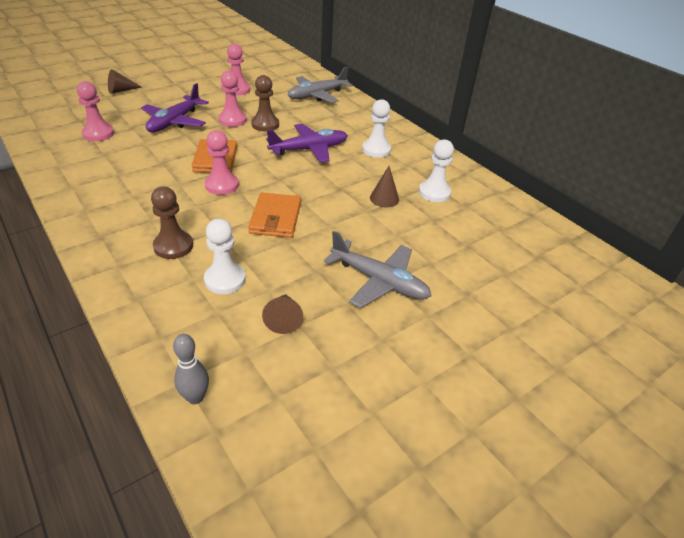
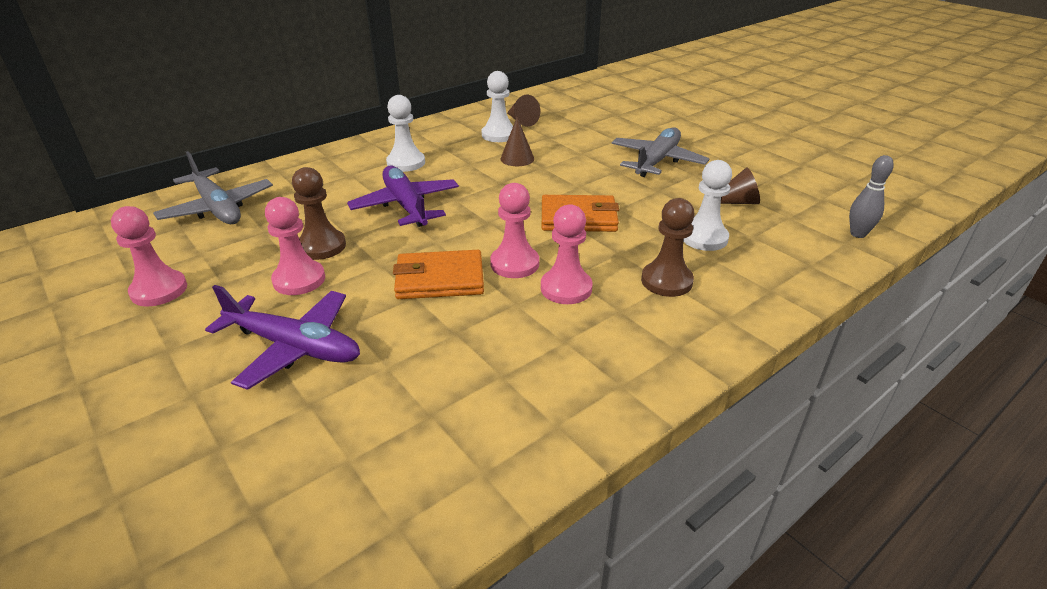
camera: 90 degrees left, 5 degrees down
pink pawn [77,81,114,141] -> pink pawn moved to [541,204,593,304]
brown cone [108,69,142,94] -> brown cone moved to [507,95,540,127]

